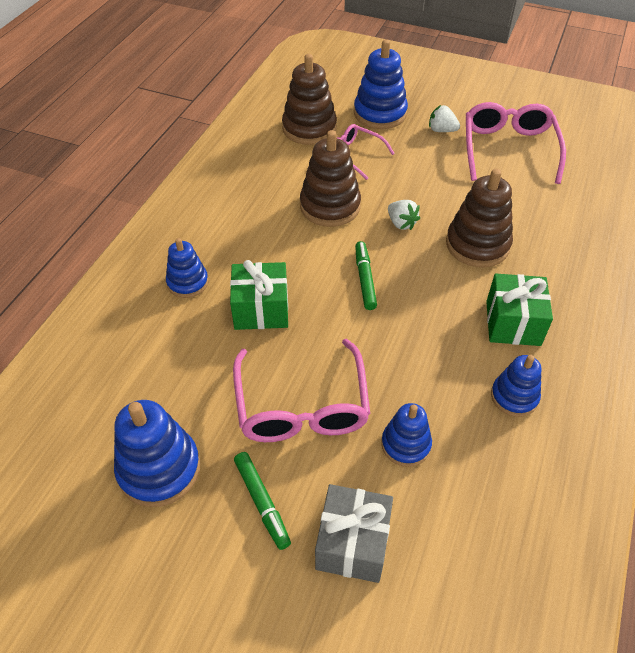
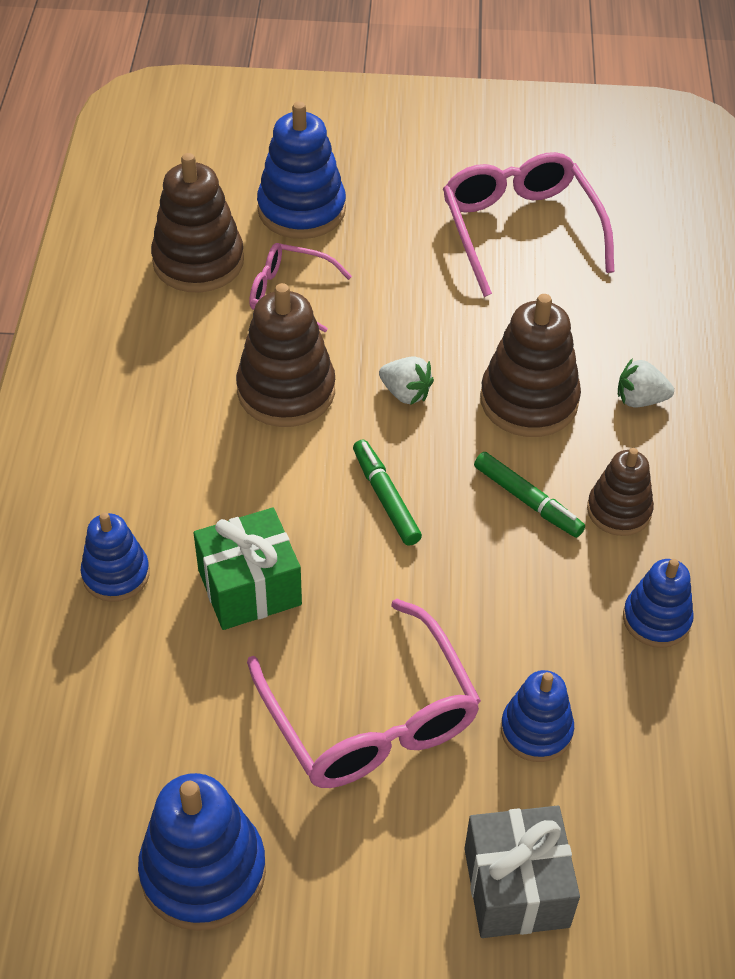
camera: 20 degrees left, 0 degrees up
green marker [234,452,291,550] -> green marker moved to [474,452,585,538]
white strawberry [429,105,460,132] -> white strawberry moved to [618,358,674,407]
green gift [486,274,553,346] -> brown stacking toy [587,448,654,536]

